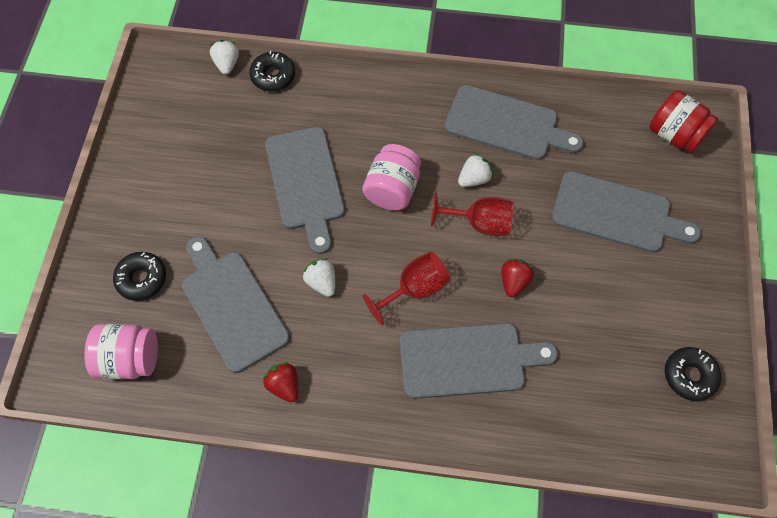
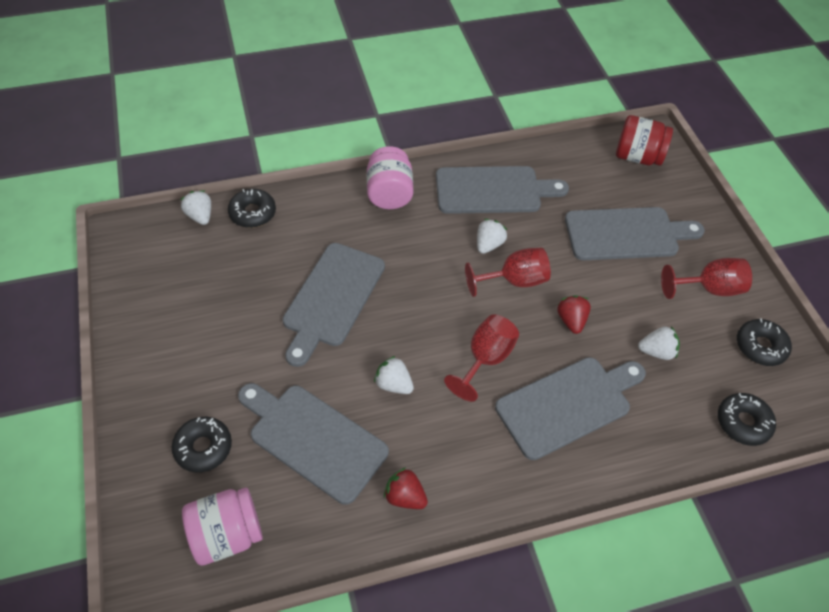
camera: 25 degrees left, 10 degrees down
grey cutting board [265,127,345,254] -> grey cutting board turned 60 degrees clockwise [283,243,385,367]
pink jar [362,144,421,211] -> pink jar moved to [367,146,413,209]
none -> white strawberry [638,326,680,360]
none -> red goblet [661,258,752,299]
none -> black donut [718,393,776,446]

